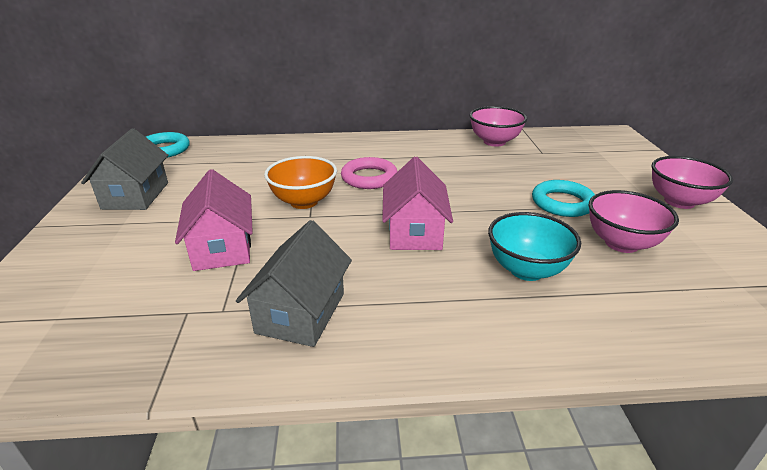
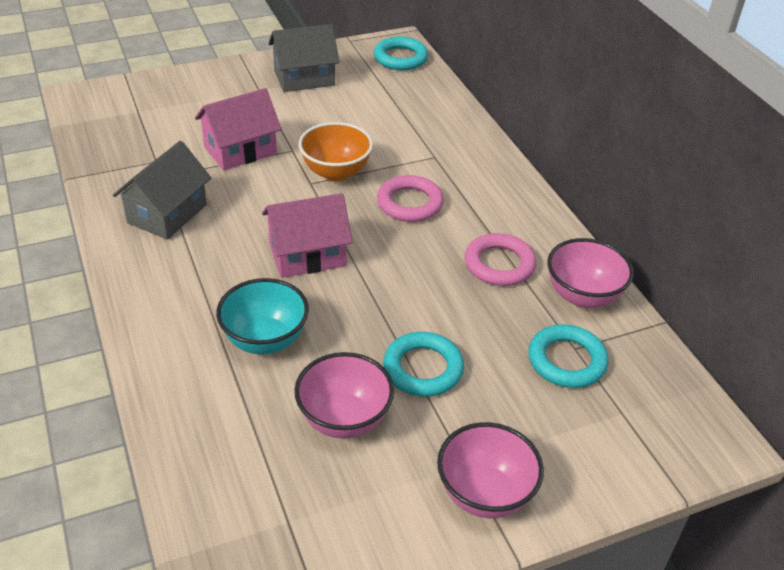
camera: 70 degrees right, 10 degrees up
grey house [236,220,352,347] -> grey house turned 60 degrees counterclockwise [113,141,211,240]
none -> pink ring [465,233,536,286]
none -> turquoise ring [528,324,609,388]

